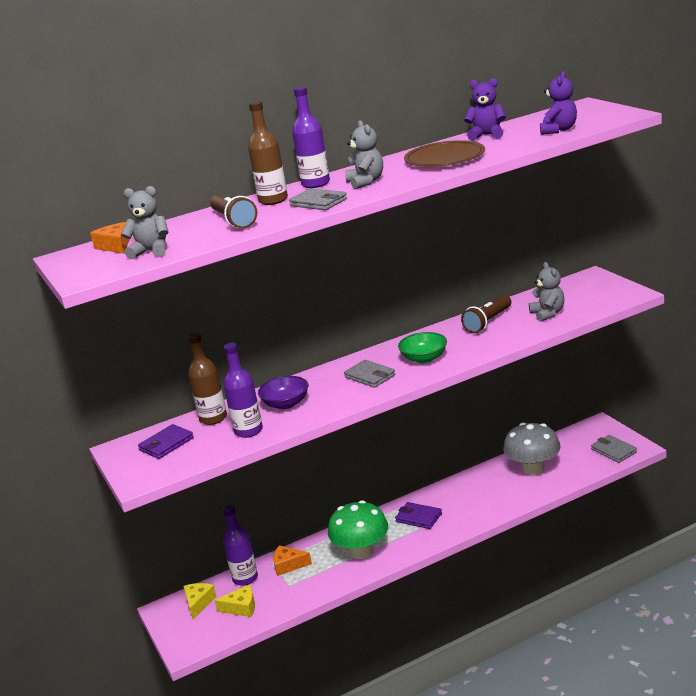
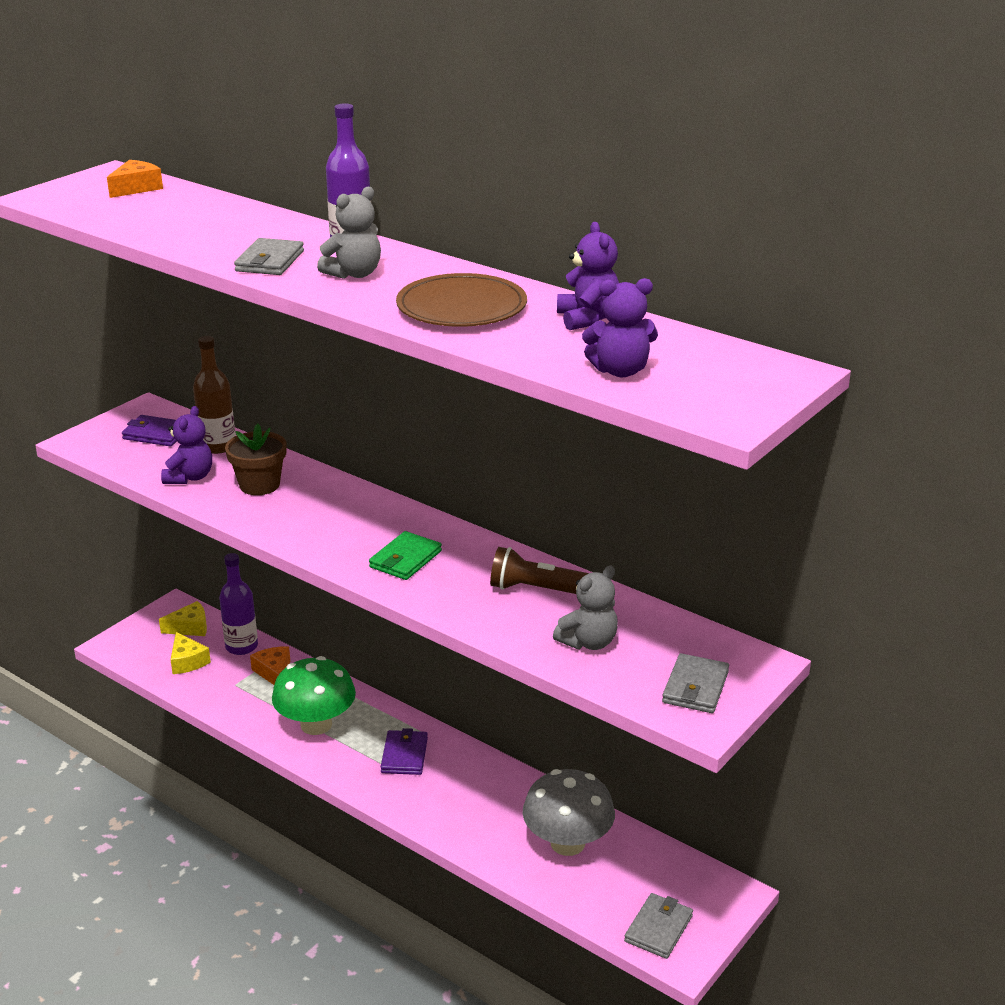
camera: 60 degrees right, 5 degrees up
grey teddy bear [121,186,168,259] -> none
brown flashlight [210,194,257,229] -> none
purple bottle [224,343,263,438] -> purple teddy bear [161,406,212,484]
brown bottle [248,101,288,205] -> none
purple bowl [258,376,308,409] -> brown flower pot [225,424,287,495]
grey wallet [344,360,395,388] -> grey wallet moved to [662,653,729,713]
green bowl [398,332,447,363] -> green wallet [369,531,442,580]

